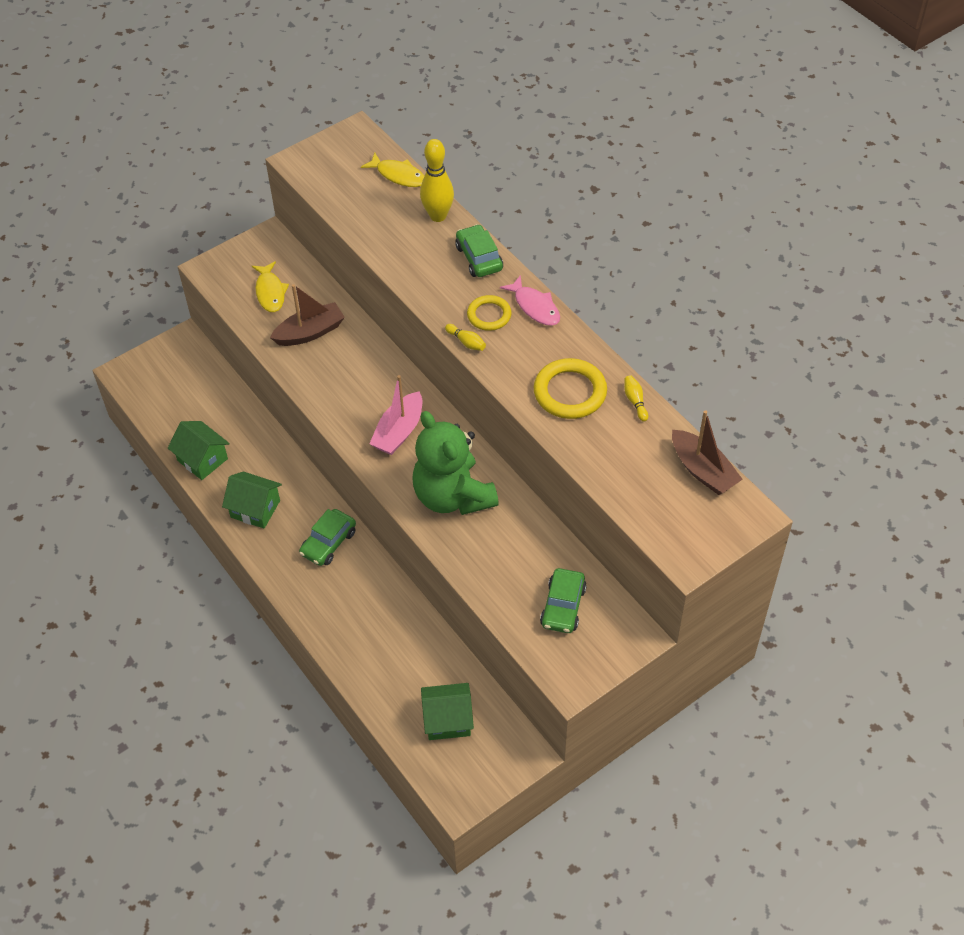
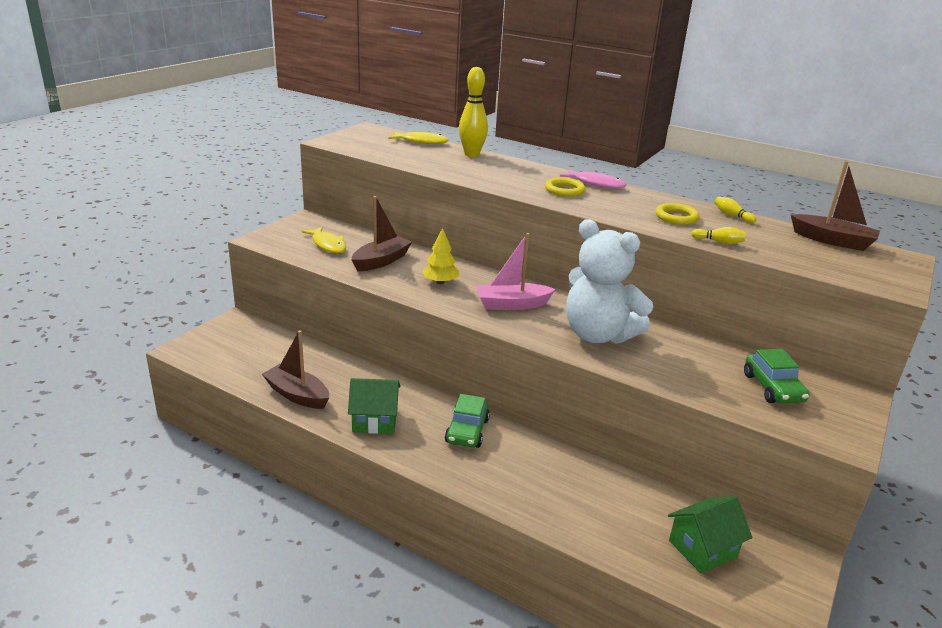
camera: 25 degrees left, 25 degrees down
green house [168,421,230,480] -> brown boat [262,330,329,409]
pink boat [369,375,422,455] -> pink boat turned 75 degrees clockwise [476,233,555,310]
green teddy bear [412,411,499,515] -> white teddy bear [566,220,653,344]
yellow bowling pin [445,324,486,351] -> yellow bowling pin moved to [691,227,746,244]
green car [455,224,503,277] -> none
yellow ring [534,358,607,419] -> yellow ring [655,203,699,225], size x0.63
none -> yellow tree [422,228,459,284]

